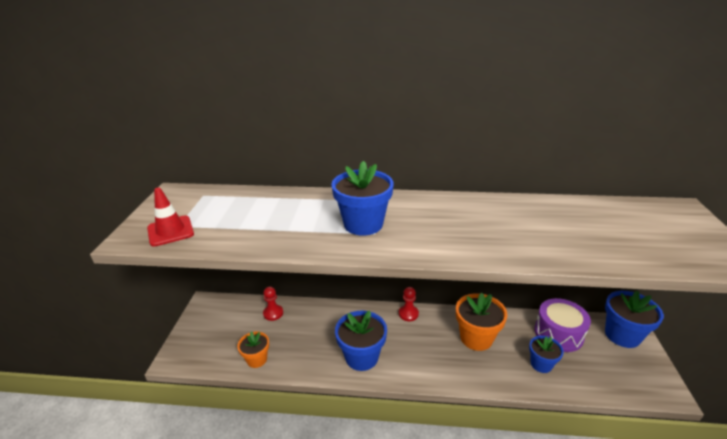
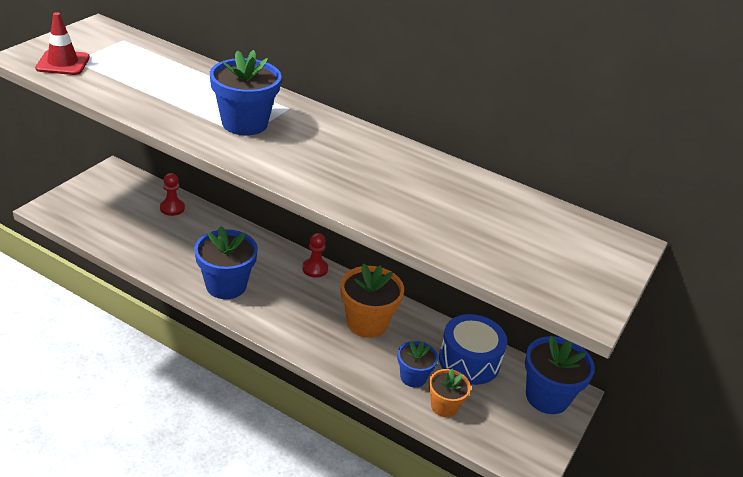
camera: 20 degrees right, 5 degrees up
orange flower pot [237,331,269,368] -> orange flower pot moved to [429,369,471,417]
purple drum [534,298,591,352] -> blue drum [439,314,507,385]

